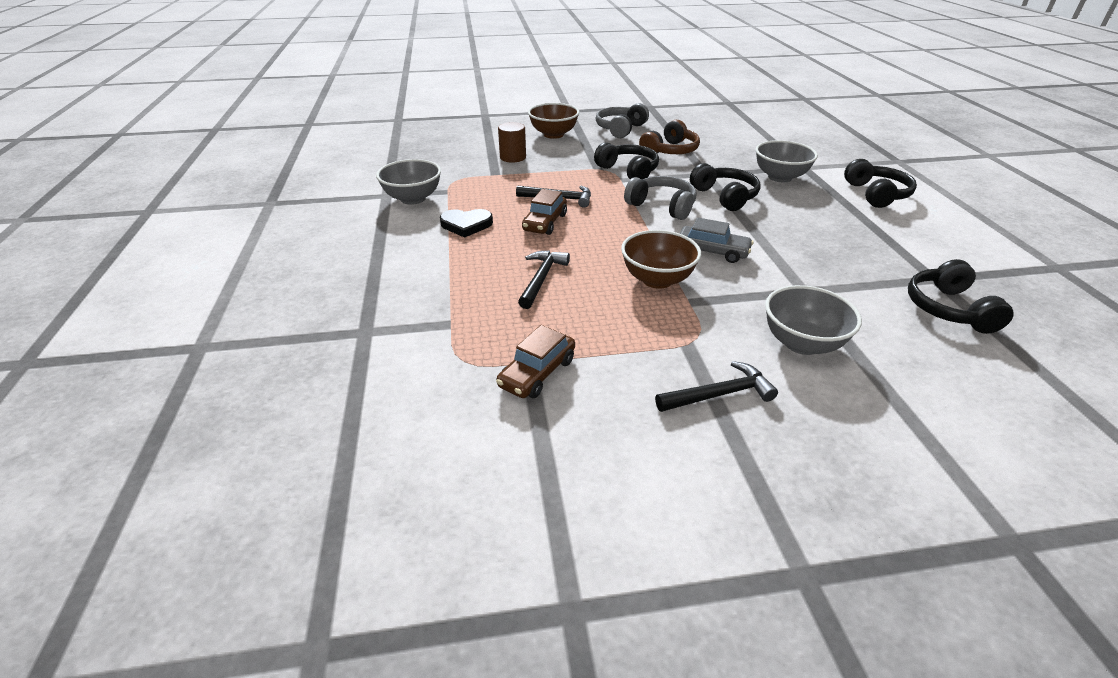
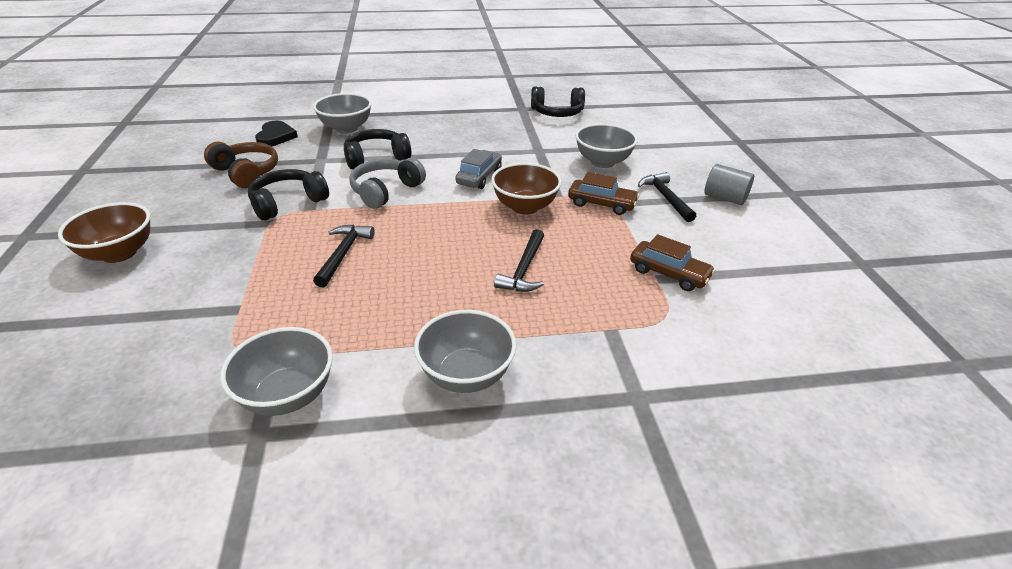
camera: 90 degrees left, 0 degrees up
black heart [440,209,493,238] -> black heart moved to [255,121,298,146]
brown cylinder [498,122,526,163] -> none
black hammer [518,251,570,309] -> black hammer turned 90 degrees counterclockwise [494,229,544,292]
brown car [522,189,567,235] -> brown car moved to [568,172,639,215]
grey headphones [596,103,649,138] -> none
black headphones [844,159,917,208] -> none
none -> grey bowl [414,310,517,393]
none -> grey cylinder [705,164,754,205]

